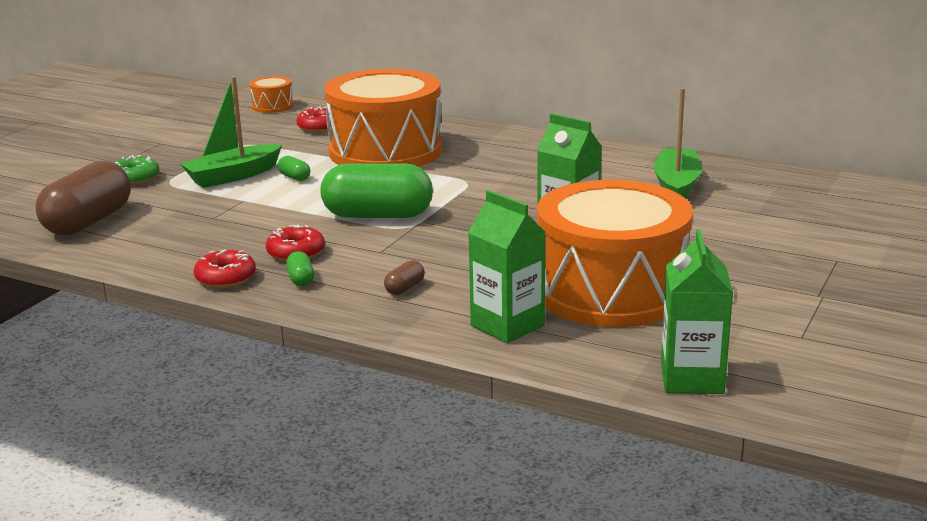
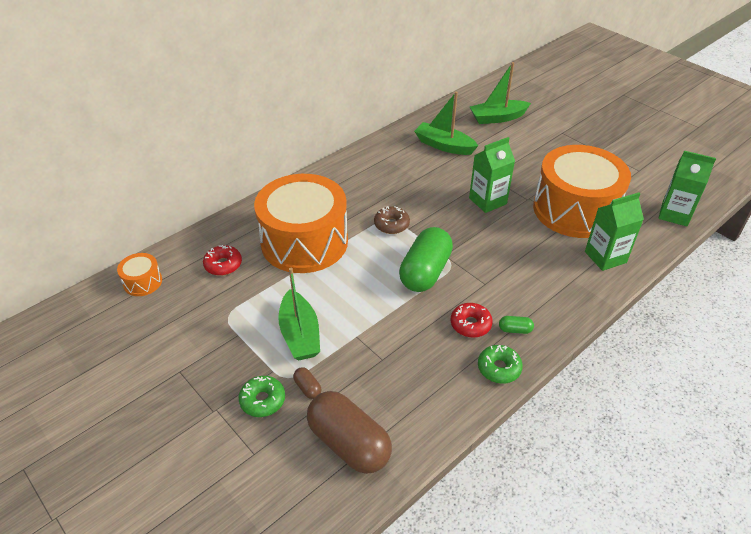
camera: 70 degrees left, 20 degrees up
red donut [194,250,256,288] -> green donut [478,345,523,384]
green capsule [277,156,310,181] -> none
brown capsule [384,260,425,295] -> brown capsule moved to [293,367,321,399]
none -> brown donut [374,206,410,234]
none -> green boat [470,62,531,124]

